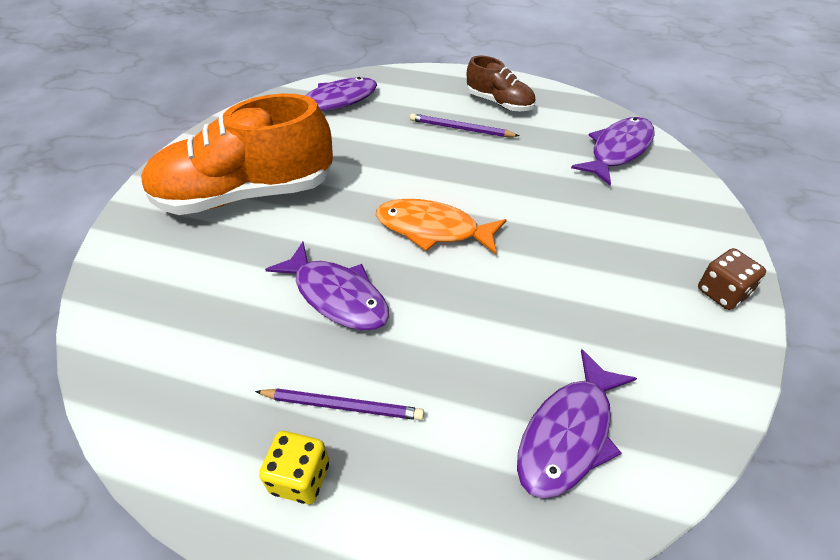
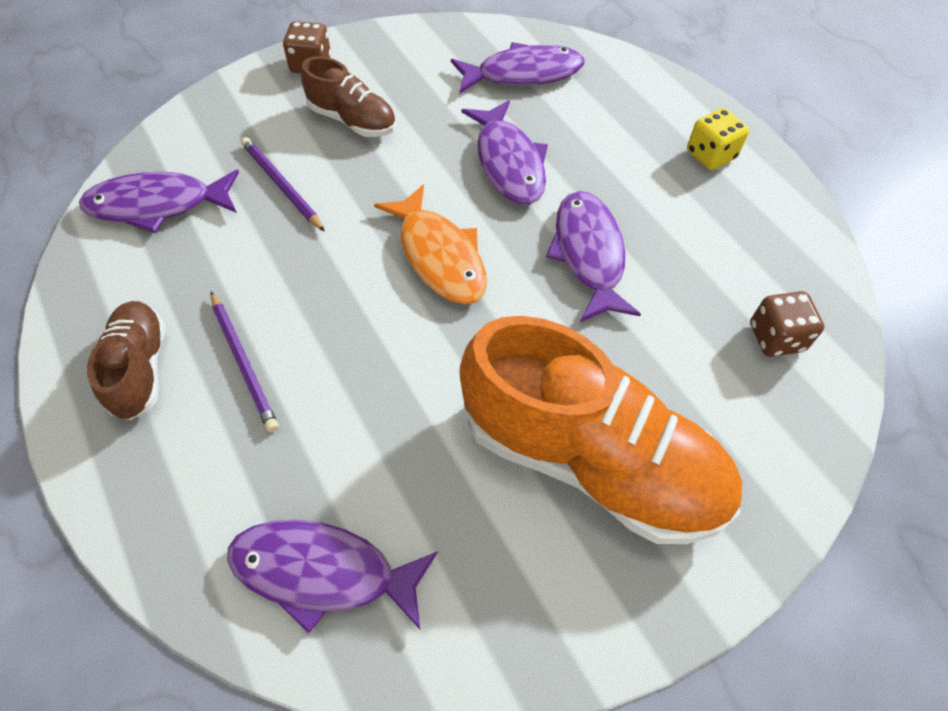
camera: 140 degrees left, 10 degrees up
purple pencil [255,388,424,420] -> purple pencil moved to [241,137,325,232]
none -> brown shoe [301,56,396,137]
none -> purple fish [461,100,548,205]
none -> brown dice [750,291,824,357]

